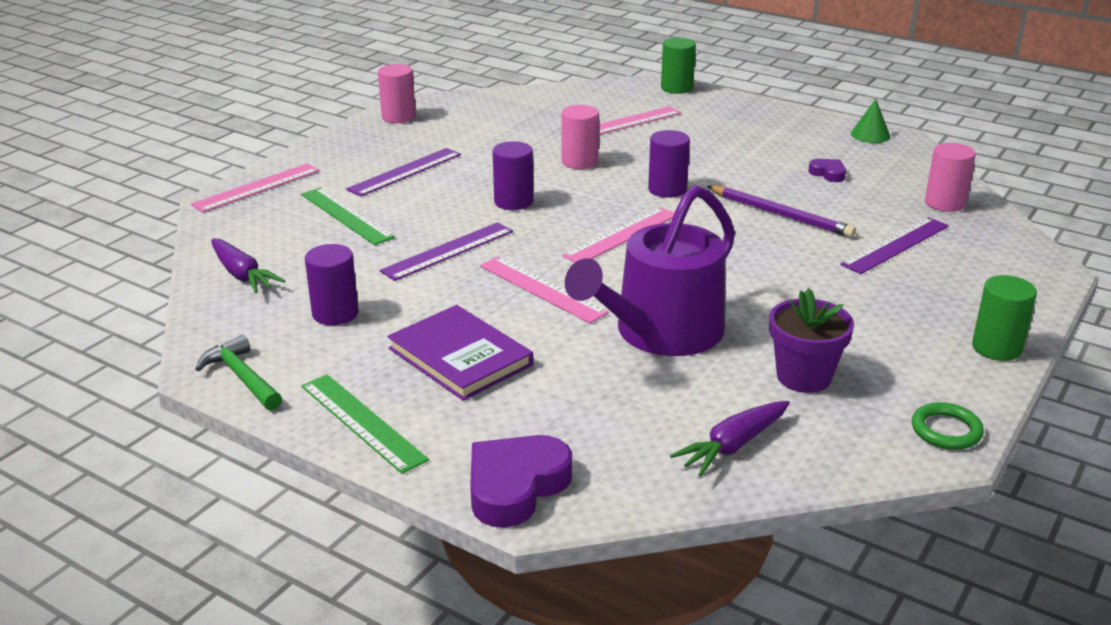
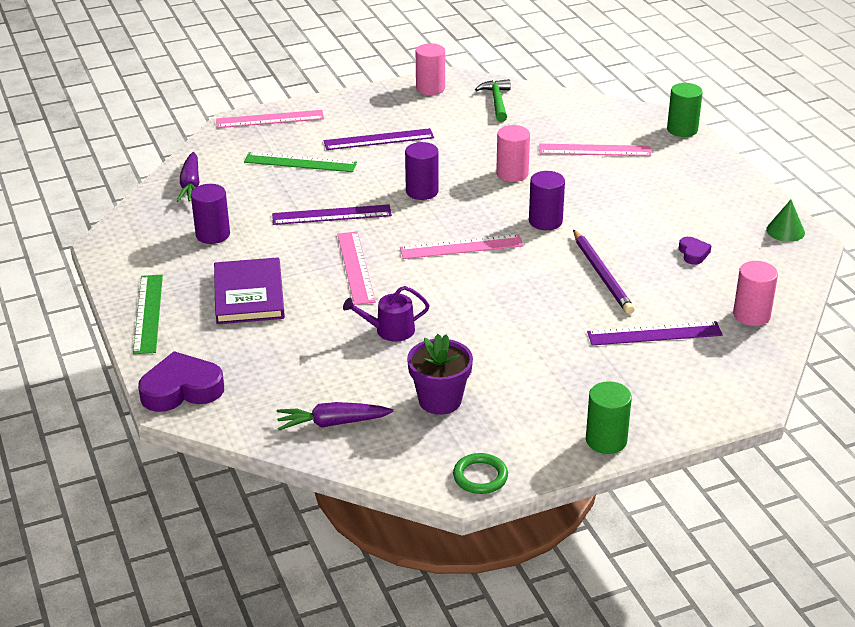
camera: 35 degrees right, 5 degrees up
green hammer [195,335,282,411] -> green hammer moved to [475,79,511,122]
green ruler [301,187,395,245] -> green ruler turned 75 degrees counterclockwise [244,152,357,172]
purple watering can [565,185,735,356] -> purple watering can [343,286,430,342], size x0.45

